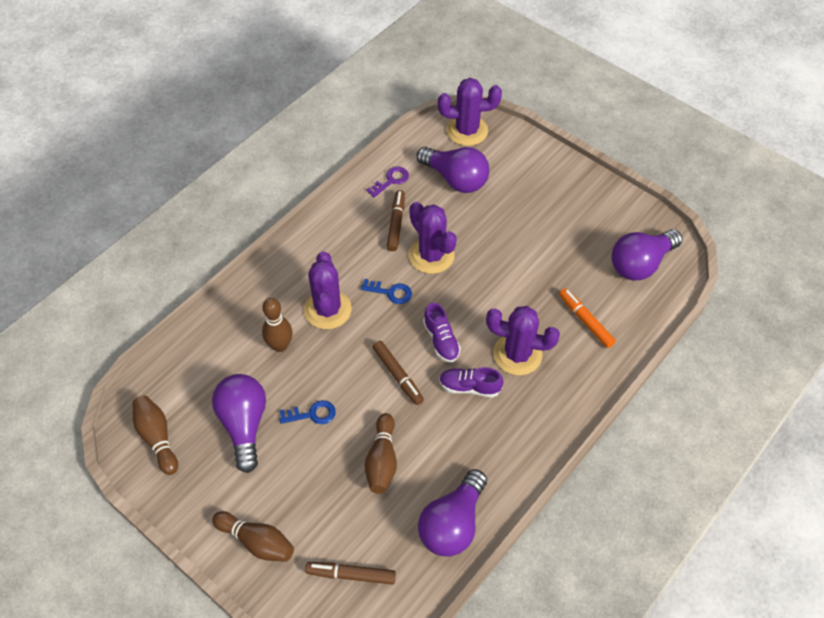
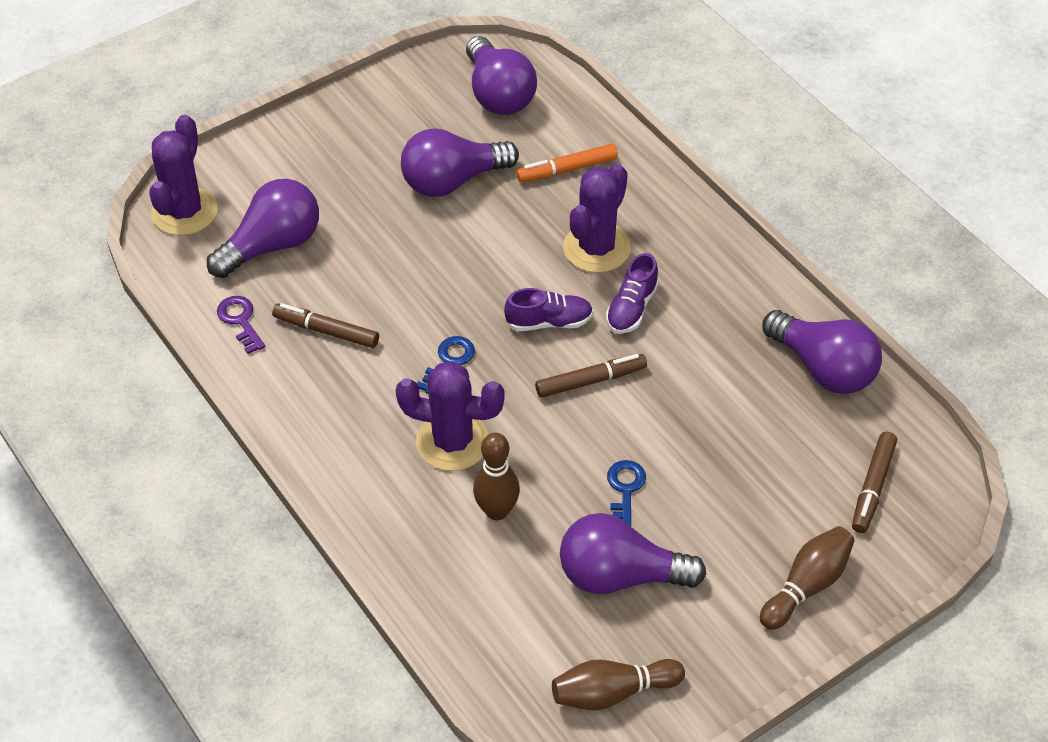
camera: 75 degrees left, 5 degrees down
brown bowling pin [364,413,397,494] -> none
purple cactus [409,202,457,274] -> none
none -> purple light bulb [401,128,519,197]

